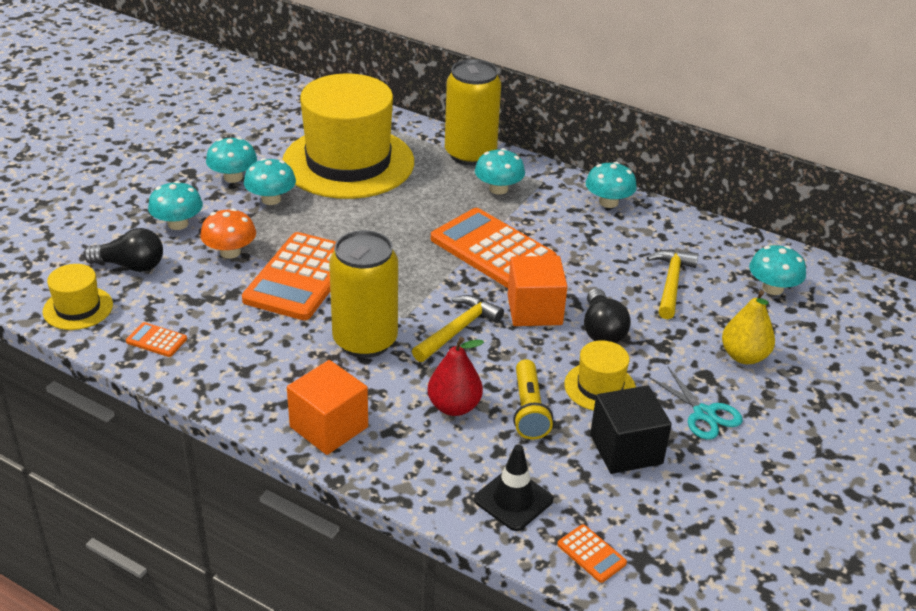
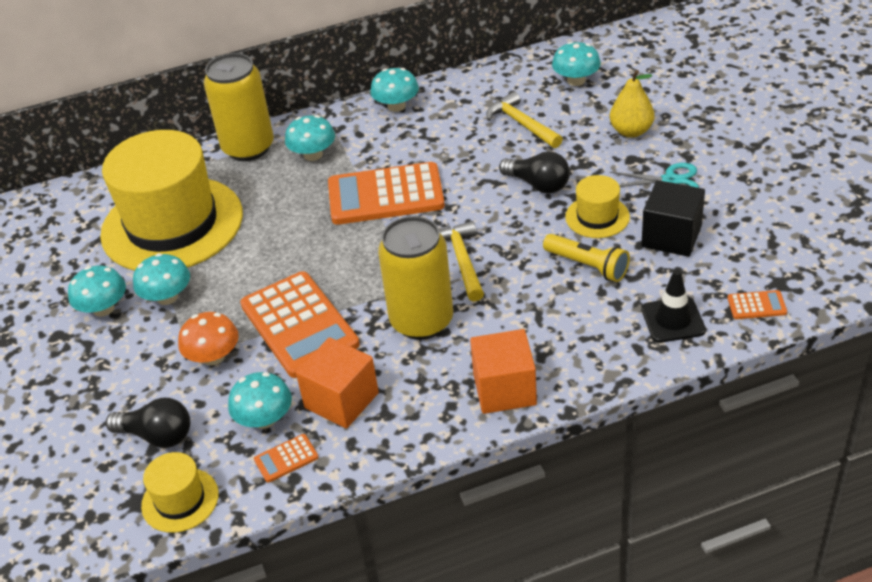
camera: 45 degrees left, 5 degrees up
black light bulb [83,228,163,272] -> black light bulb turned 60 degrees clockwise [106,398,190,448]
turquoise mushroom [148,181,203,230] -> turquoise mushroom moved to [228,372,292,429]
red pear [428,337,484,416] -> none
orange cube [508,256,568,326] -> orange cube moved to [296,337,379,428]

